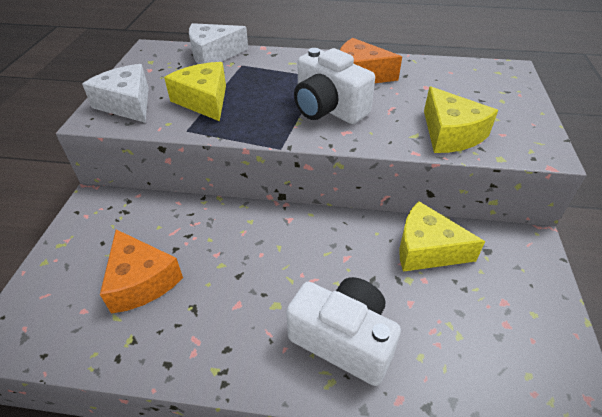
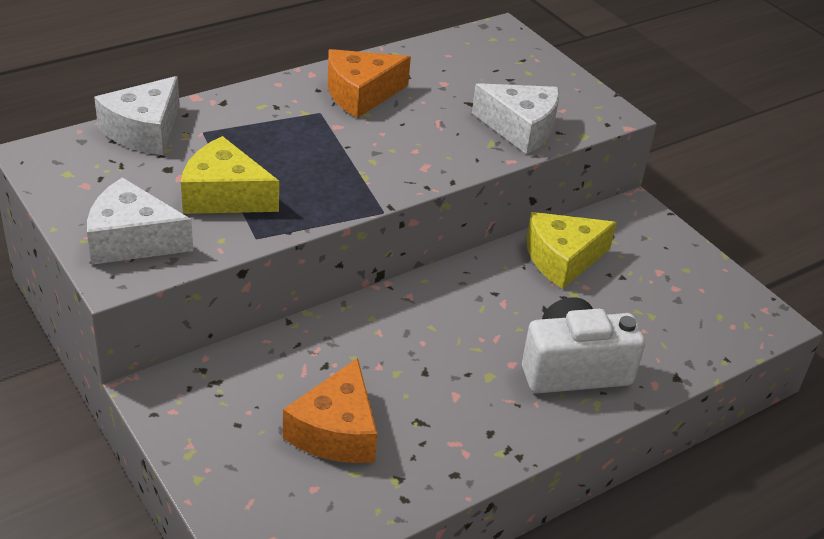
camera: 45 degrees left, 5 degrees down
orange cheese [100,229,183,314] -> orange cheese turned 90 degrees clockwise [283,358,377,463]
white camera [294,48,375,124] -> none
yellow cheese [424,87,498,153] -> white cheese [472,83,559,154]

